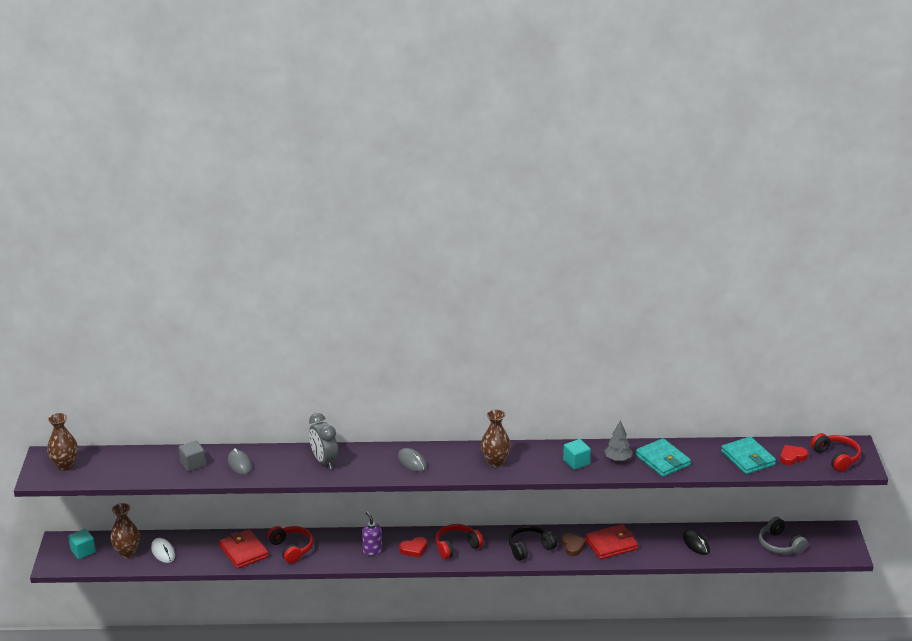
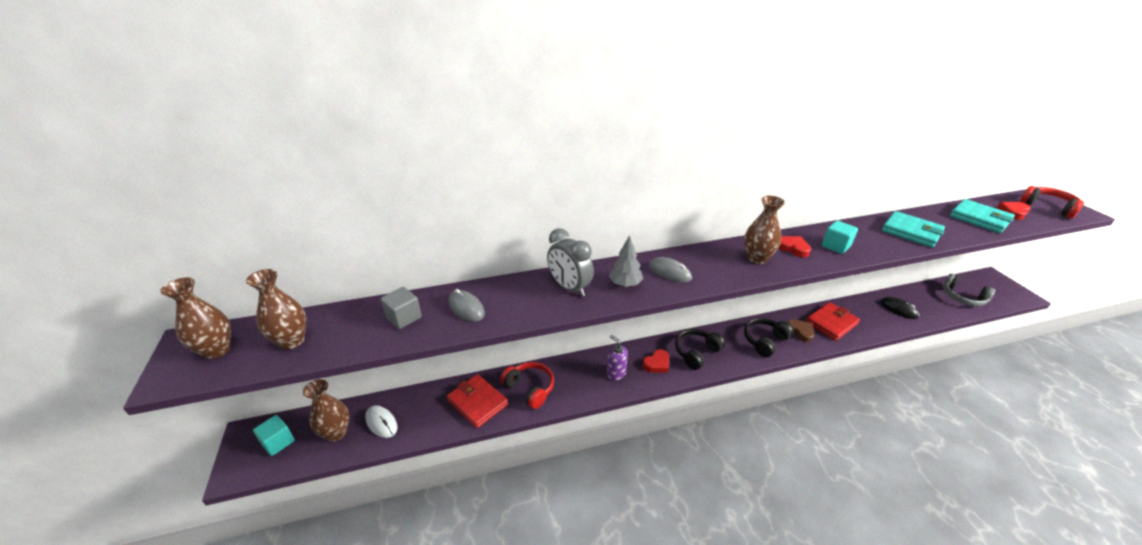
camera: 15 degrees left, 5 degrees up
red headphones [435,524,483,559] -> black headphones [675,329,725,370]
grey tree [604,420,632,461] -> grey tree moved to [609,235,643,287]
none -> brown vase [246,269,306,350]
none -> red heart [778,236,811,258]

